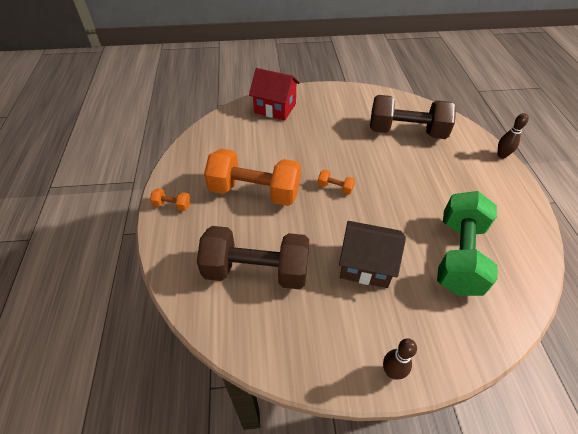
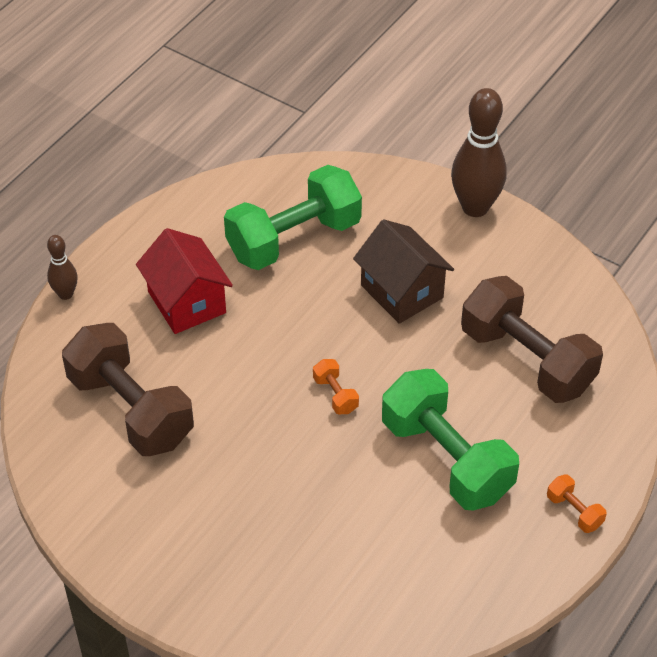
camera: 140 degrees left, 0 degrees up
orange dumbbell [204,149,301,206] -> green dumbbell [382,369,519,511]
red house [249,68,300,121] -> red house moved to [136,228,233,334]
brown bowling pin [383,338,417,380] -> brown bowling pin [451,88,507,217], size x1.92

